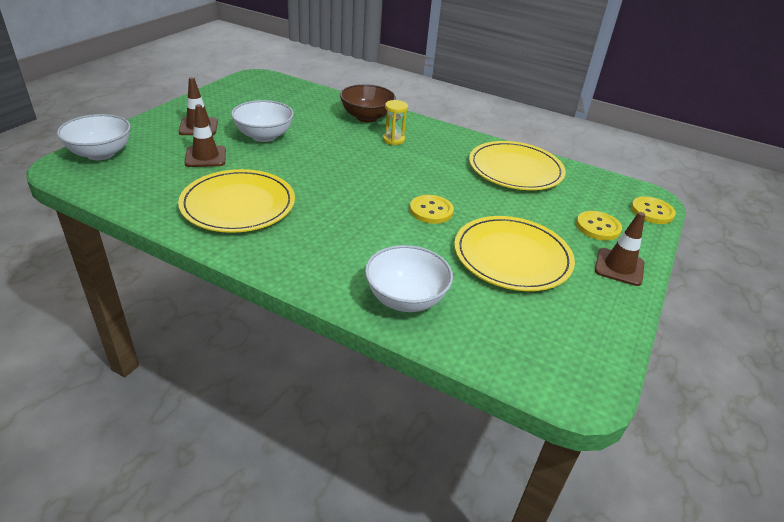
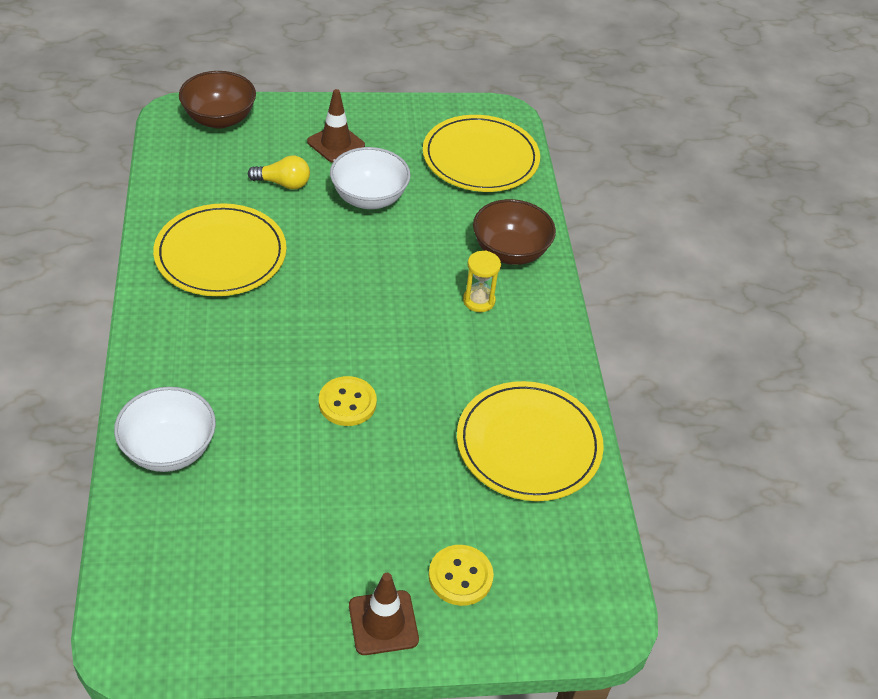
camera: 55 degrees right, 10 degrees up
white bowl [57,114,131,160] -> brown bowl [179,71,256,129]
brown traffic cone [185,104,226,167] -> yellow light bulb [248,156,310,190]
yellow plate [454,216,575,291] -> yellow plate moved to [423,115,540,192]
yellow button [631,196,676,224] -> none

